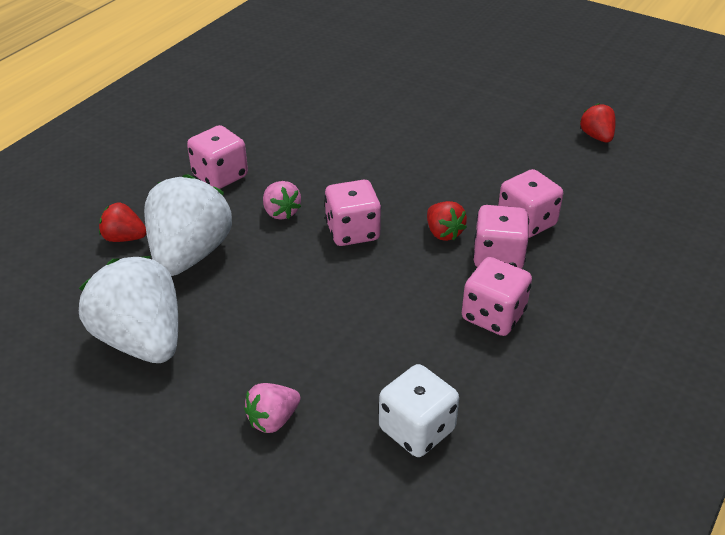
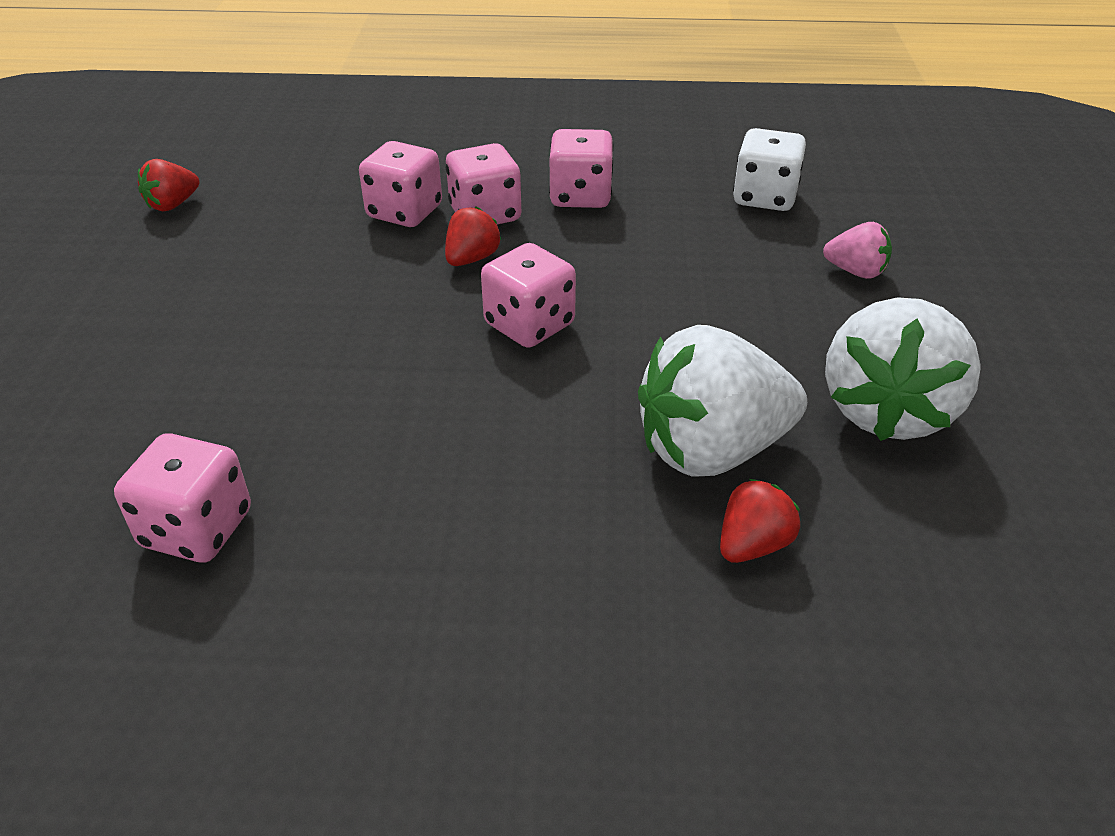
camera: 120 degrees left, 0 degrees up
red strawberry [99,203,147,242] -> red strawberry turned 120 degrees counterclockwise [720,479,800,563]
pink dice [187,125,248,189] -> pink dice moved to [114,433,251,562]
pink strawberry [263,181,301,220] -> none

